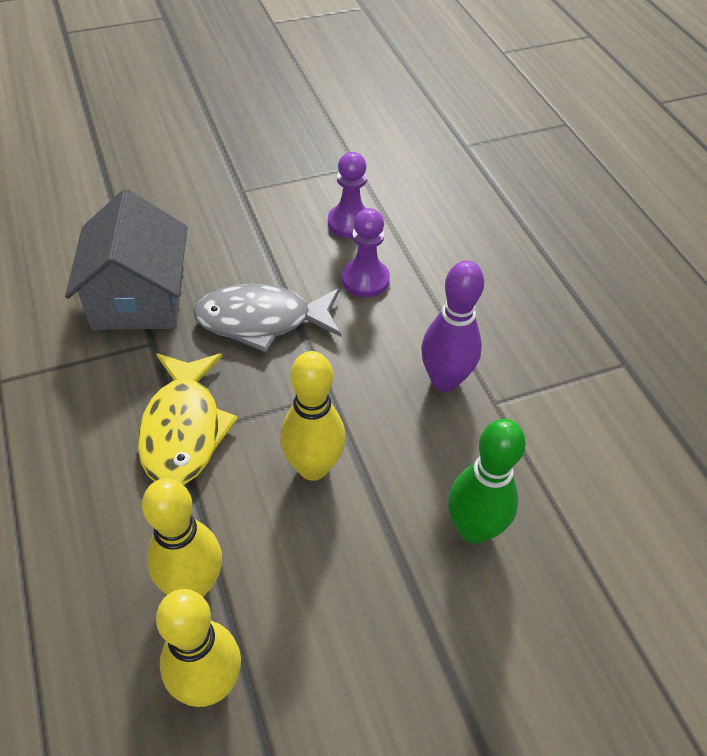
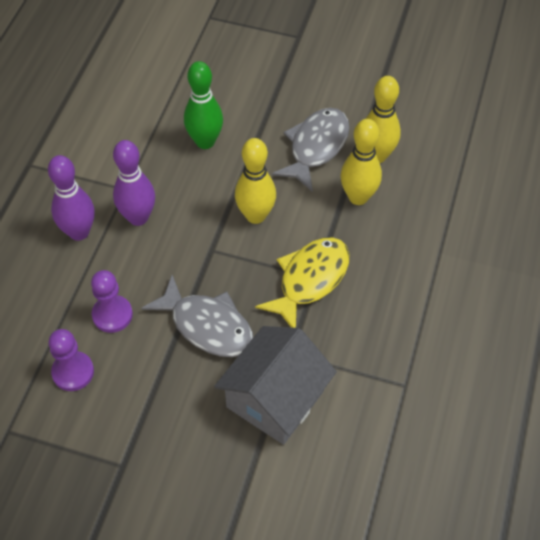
camera: 140 degrees left, 5 degrees up
none -> purple bowling pin [48,155,94,241]
none -> grey fish [272,108,349,192]

